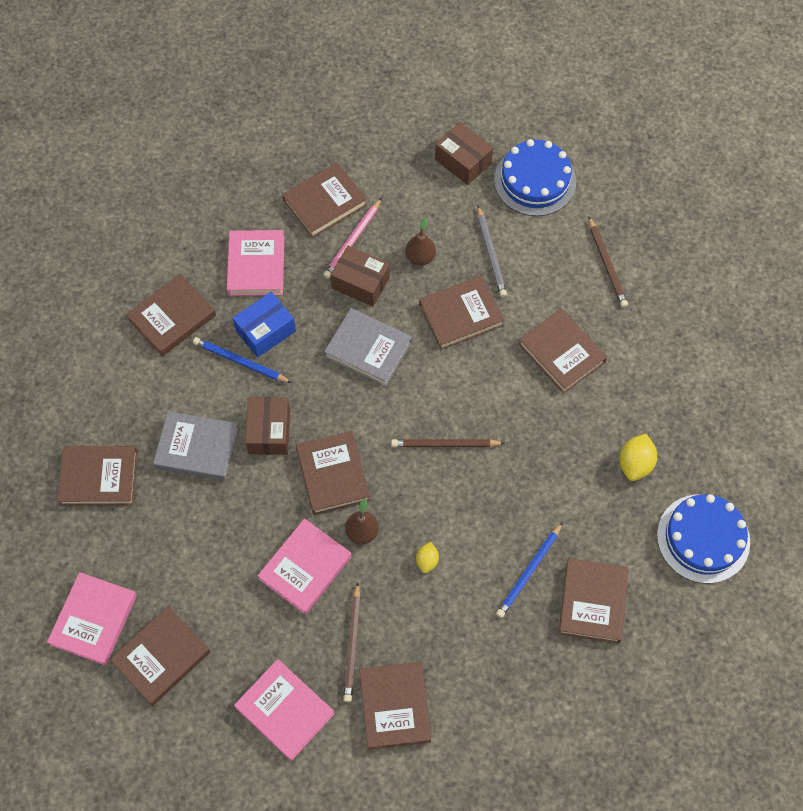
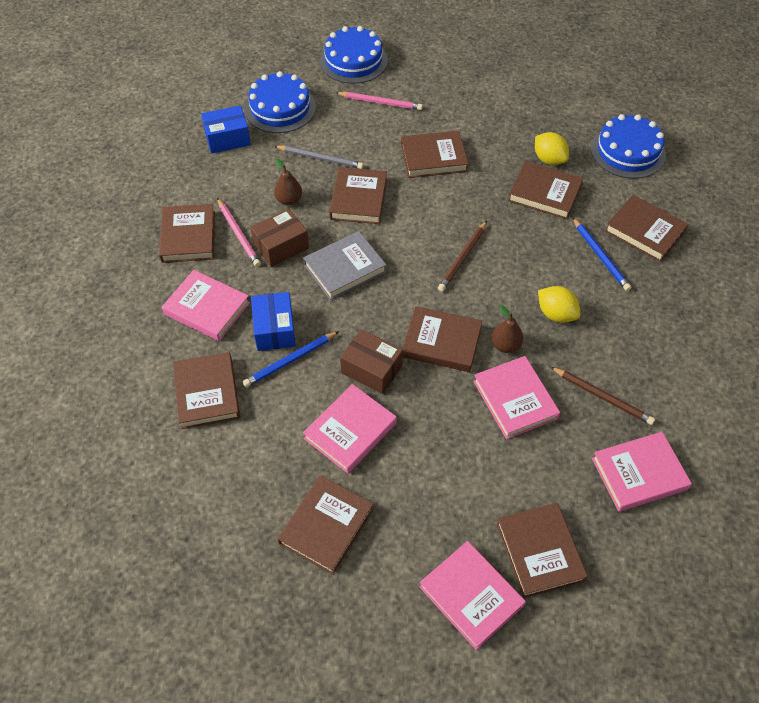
camera: 60 degrees left, 10 degrees down
grey book [153,411,239,481] -> pink book [303,384,397,473]
brown book [360,662,431,750] -> brown book moved to [508,161,583,219]
yellow lemon [416,542,439,573] -> yellow lemon [538,286,581,323], size x1.66
brown box [435,122,493,185] -> blue box [201,105,251,154]
brown pencil [589,217,628,307] -> pink pencil [336,92,423,110]
none -> blue cake [320,26,388,84]

